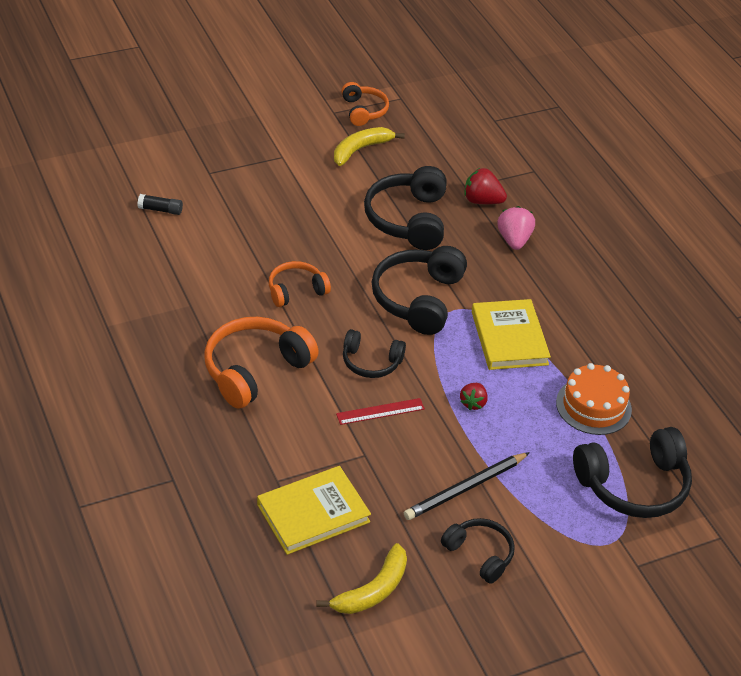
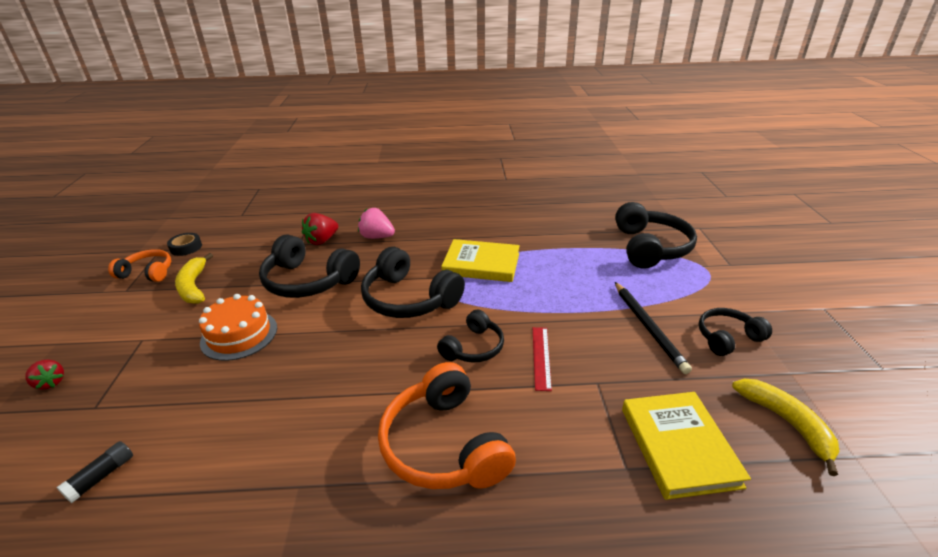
camera: 65 degrees left, 10 degrees down
orange headphones [269,261,331,307] -> none
red strawberry [460,383,488,410] -> red strawberry moved to [25,360,64,390]
orange cake [556,363,632,435] -> orange cake moved to [199,294,277,361]
none -> black tape [167,233,202,256]

